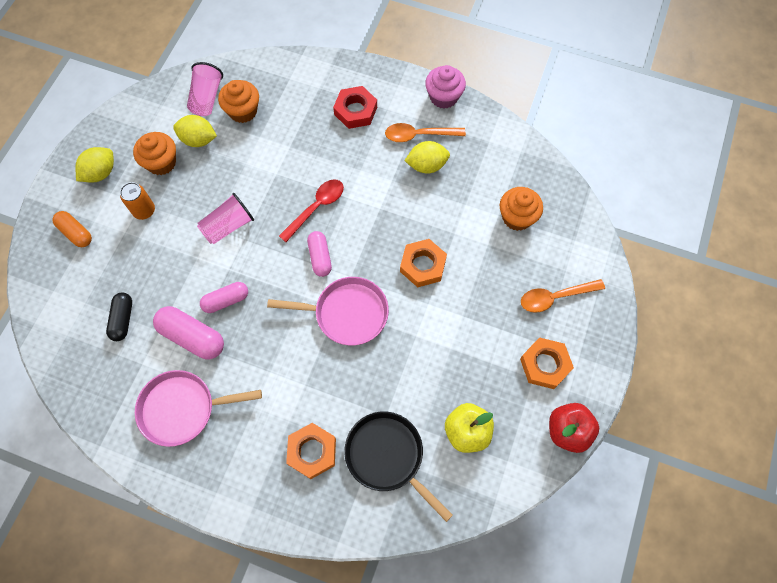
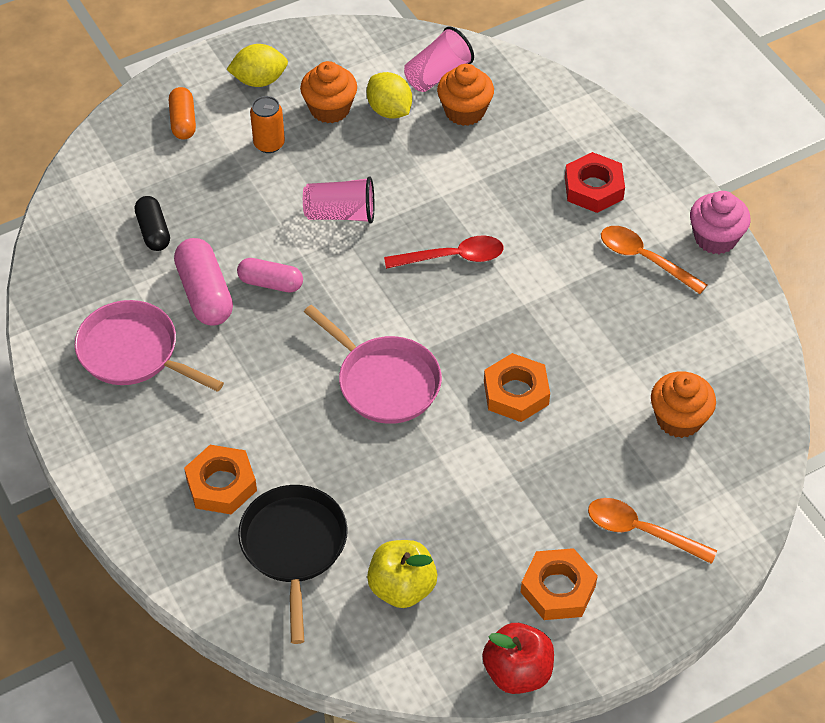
camera: 40 degrees right, 15 degrees down
black capsule [106,292,132,341] -> black capsule turned 60 degrees counterclockwise [135,196,170,251]
pink capsule [307,231,332,277] -> none
yellow lemon [404,141,450,174] -> none

